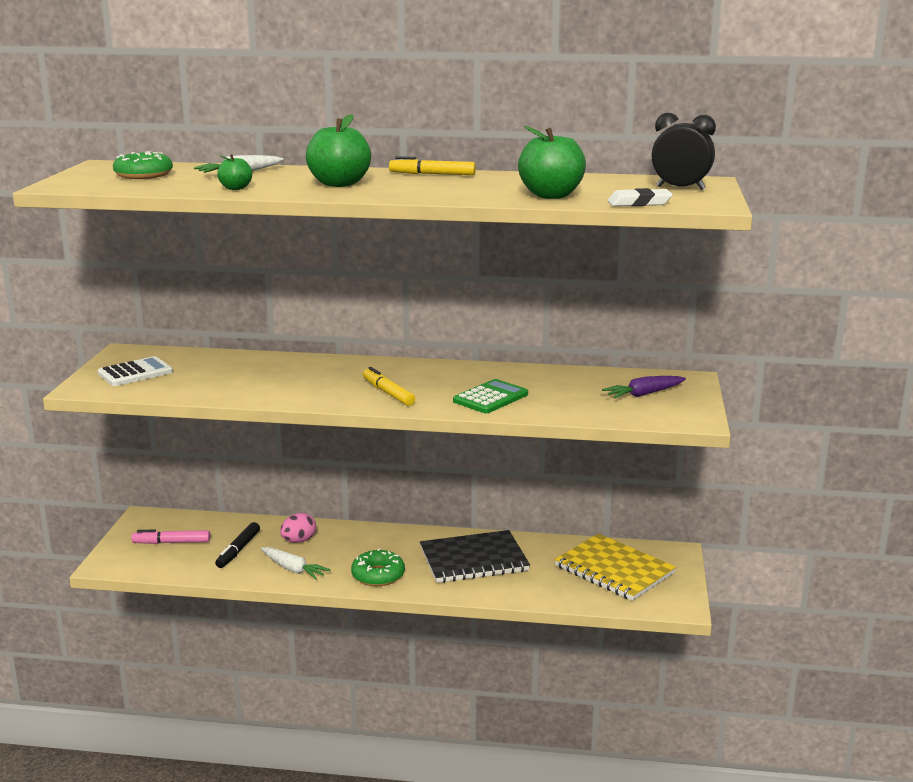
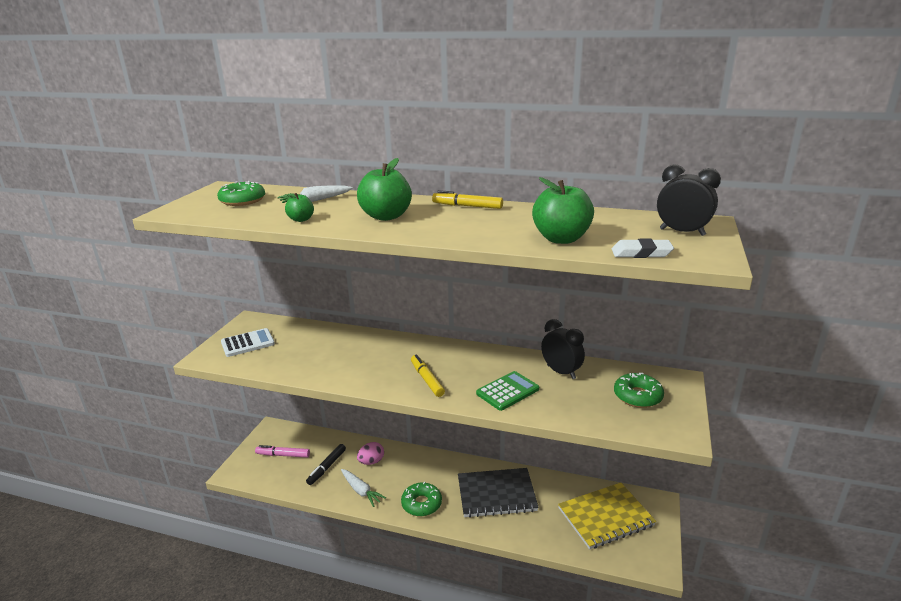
camera: 10 degrees right, 5 degrees up
yellow notebook [555,534,676,601] -> yellow notebook turned 75 degrees counterclockwise [558,482,656,549]
purple carrot [602,376,686,398] -> green donut [614,373,664,408]
none -> black clock [541,319,585,379]

